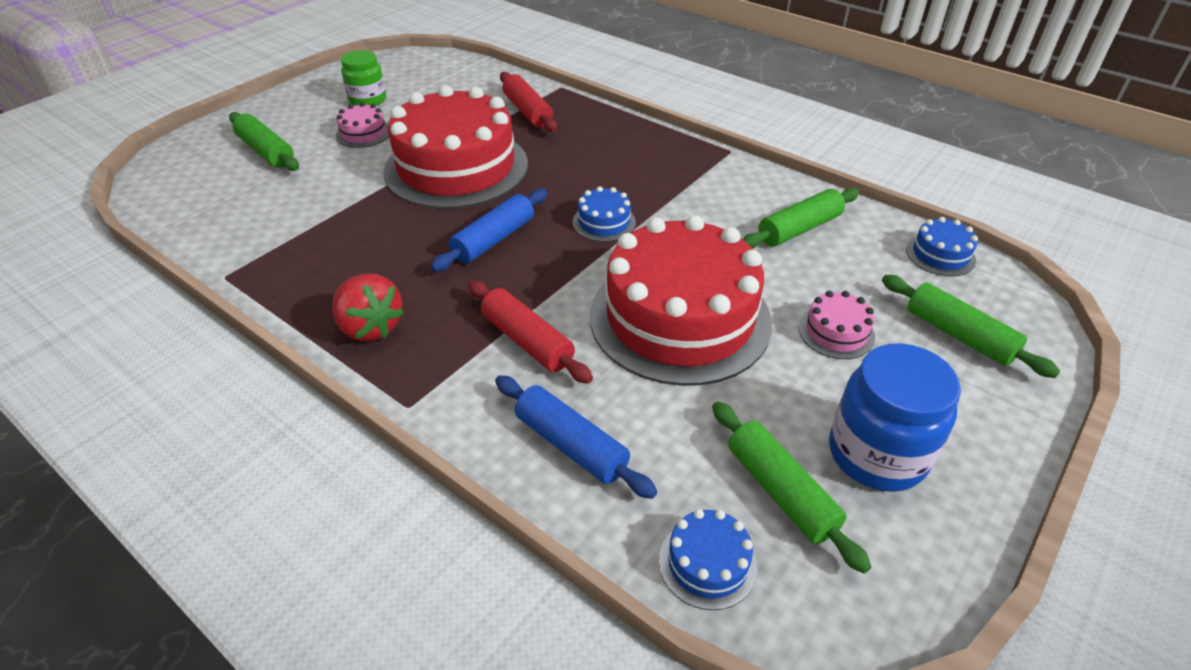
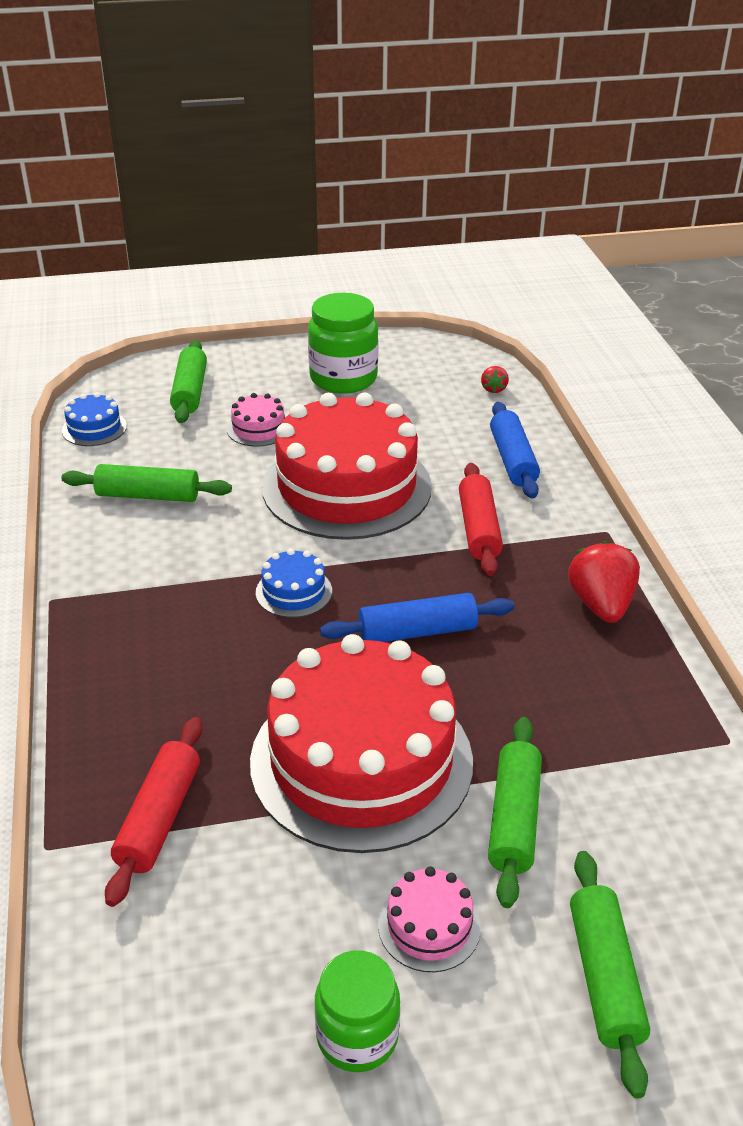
camera: 140 degrees left, 5 degrees down
blue cake [659,509,758,610] -> red strawberry [481,366,509,393]
green rolling pin [712,401,871,574] -> green rolling pin moved to [488,717,542,908]
blue jar [829,343,961,492] -> green jar [308,293,379,394]

